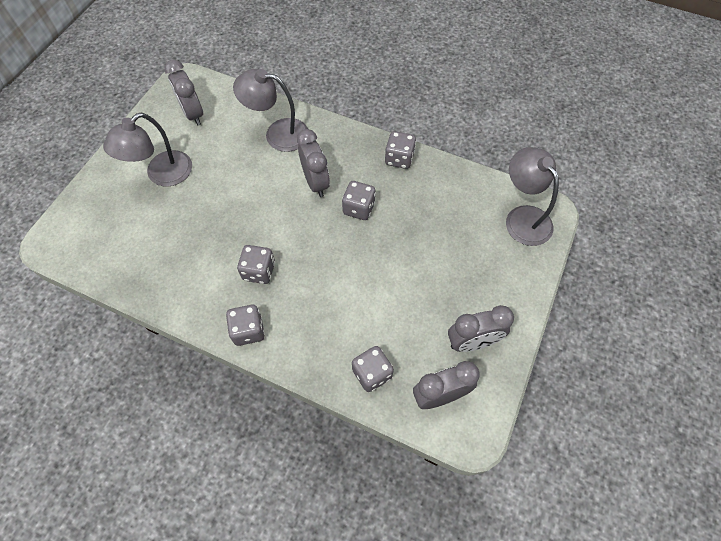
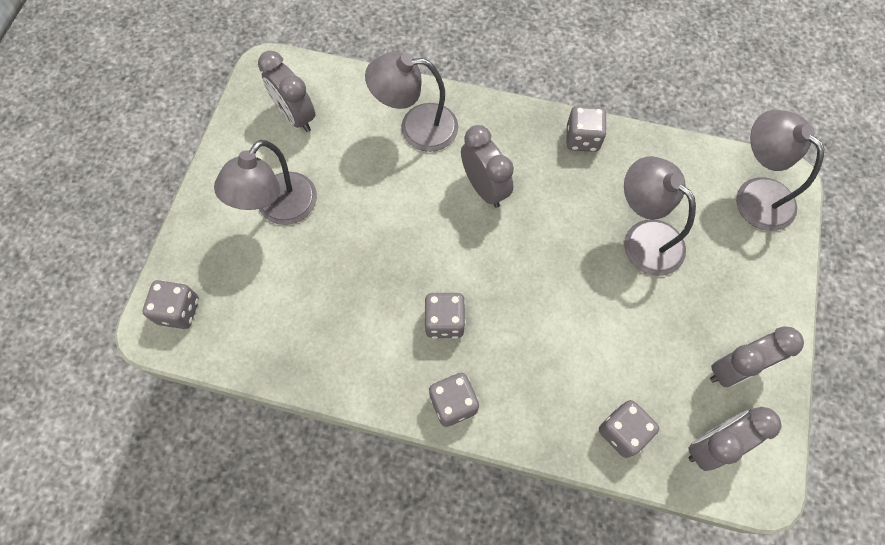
camera: 10 degrees left, 5 degrees up
grey dice [342,181,376,220] -> grey dice moved to [143,280,199,329]
none -> grey lamp [624,156,696,276]

